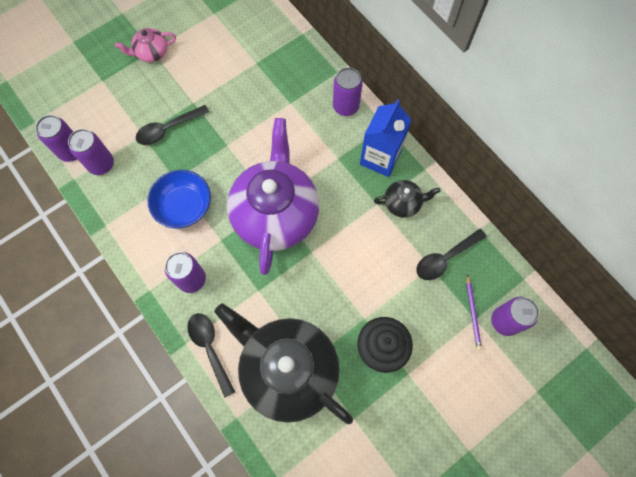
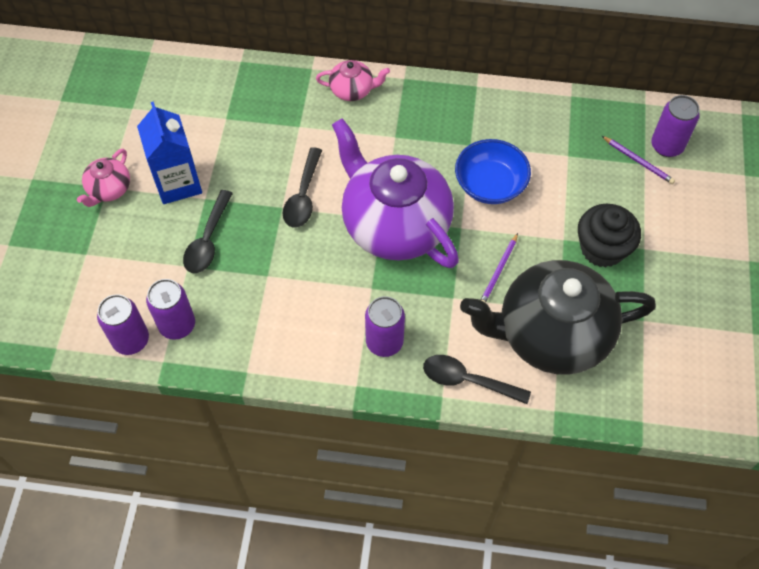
camera: 45 degrees left, 10 degrees down
blue bowl [148,170,211,229] -> blue bowl moved to [455,139,531,204]
purple can [333,67,363,116] -> pink teapot [316,60,390,101]
blue carton [360,99,411,177] -> blue carton moved to [137,101,202,204]
black teapot [374,180,440,218] -> none
black spoon [416,229,487,280] -> black spoon moved to [283,147,322,227]
none -> purple pencil [480,233,518,303]

